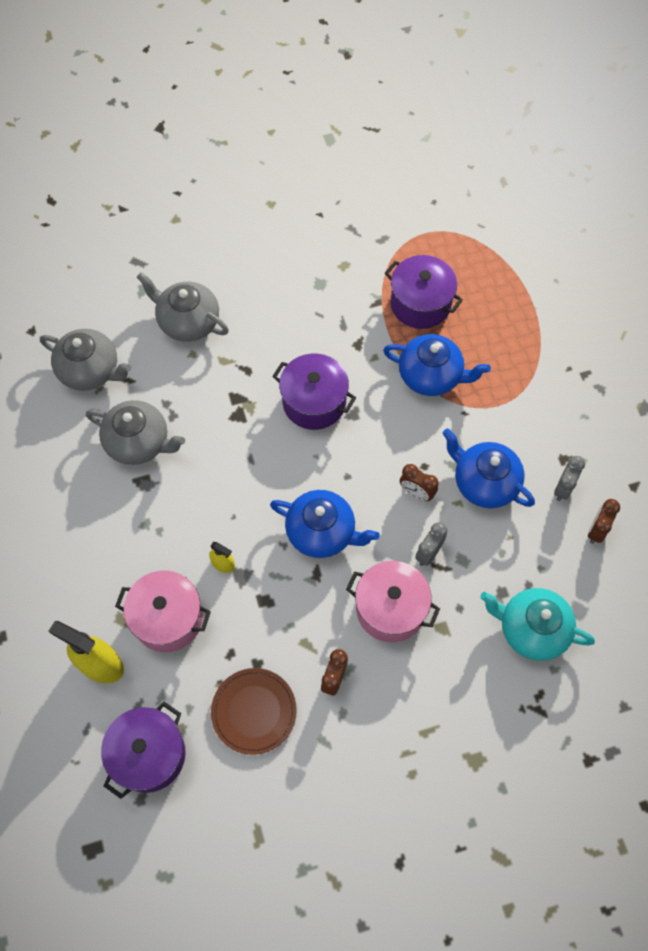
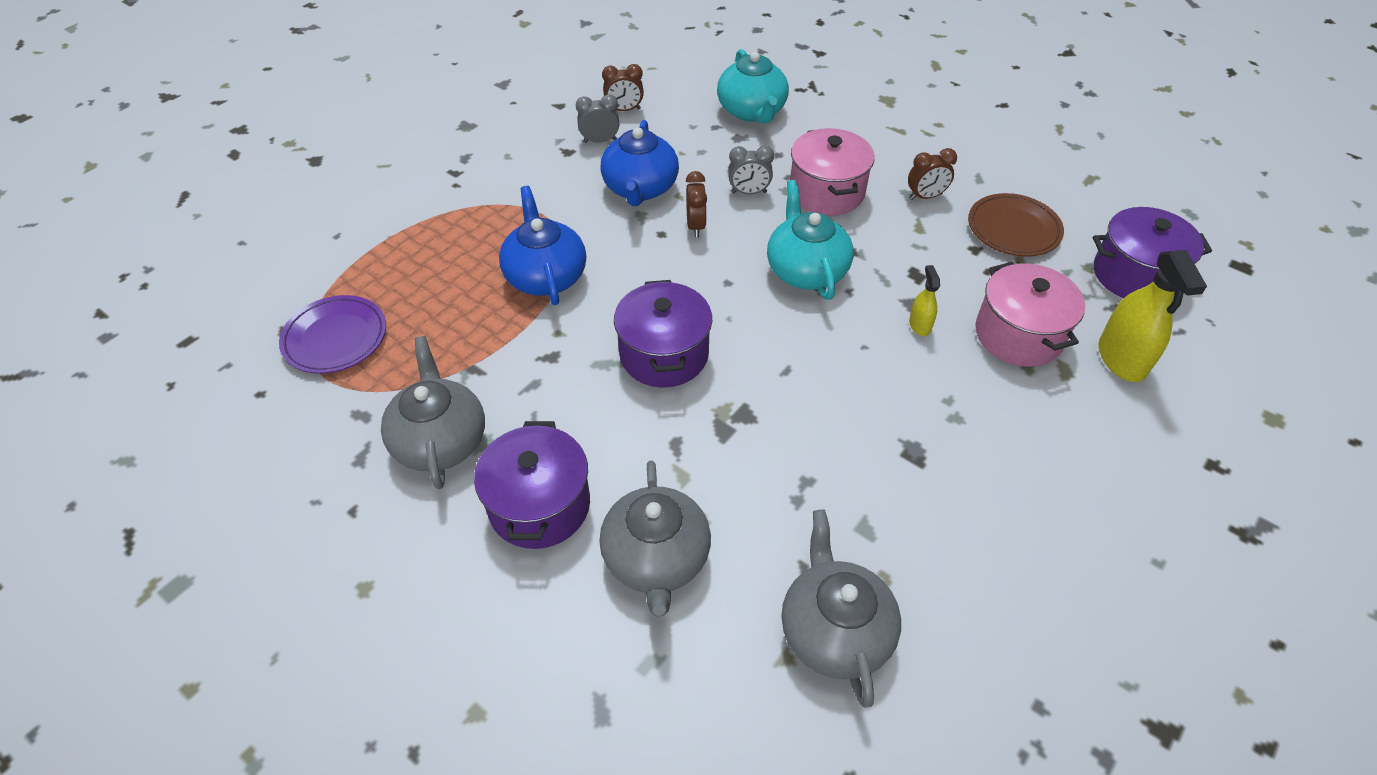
camera: 125 degrees left, 15 degrees down
grey teapot [86,400,185,465] -> grey teapot moved to [381,336,485,489]
blue teapot [270,490,379,558] -> turquoise teapot [767,180,854,300]
purple pot [385,255,463,329] -> purple pot moved to [474,421,590,549]
none -> purple plate [279,295,386,374]

